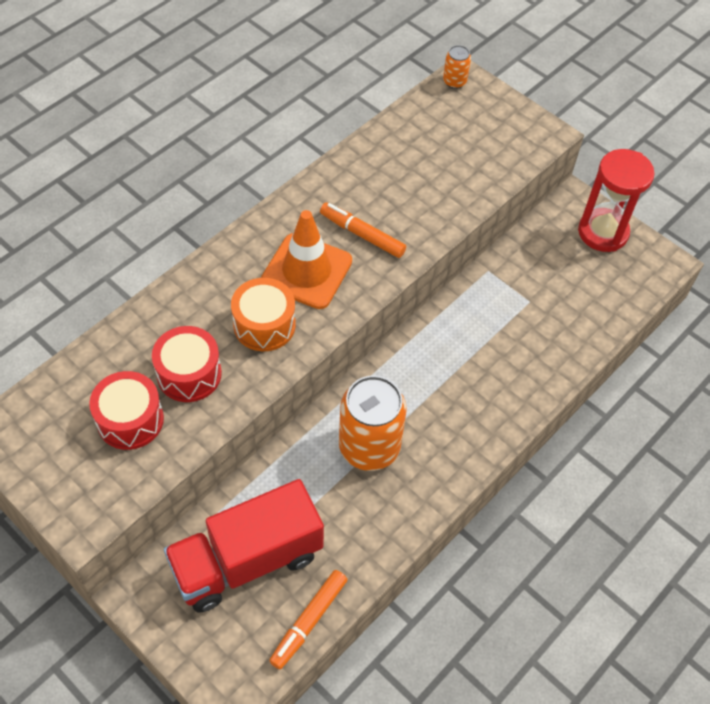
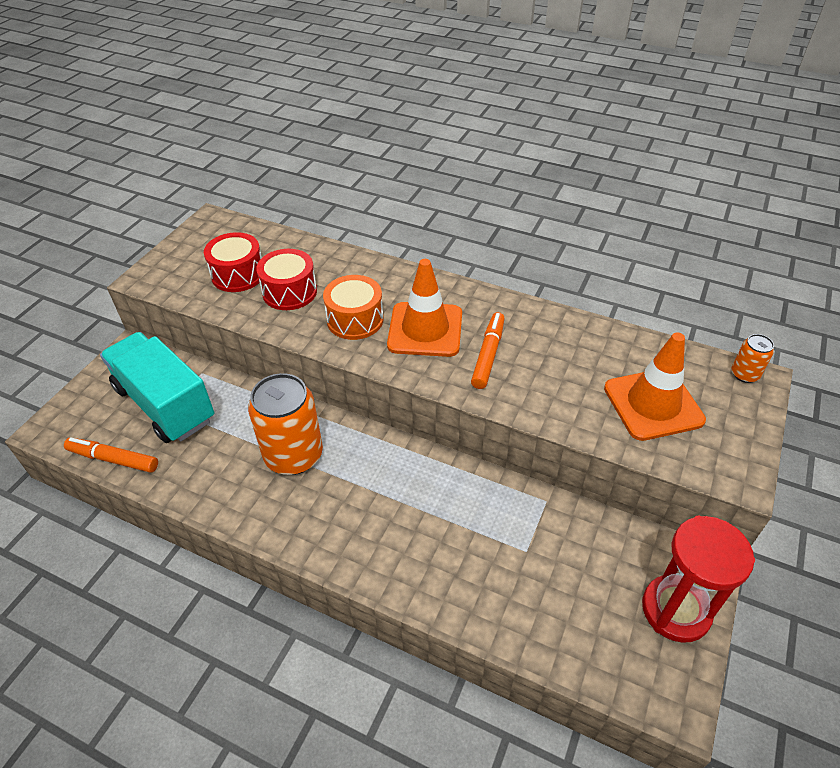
camera: 75 degrees right, 10 degrees down
red truck [164,479,324,613] -> turquoise truck [100,332,214,443]
none -> orange traffic cone [604,333,706,441]

